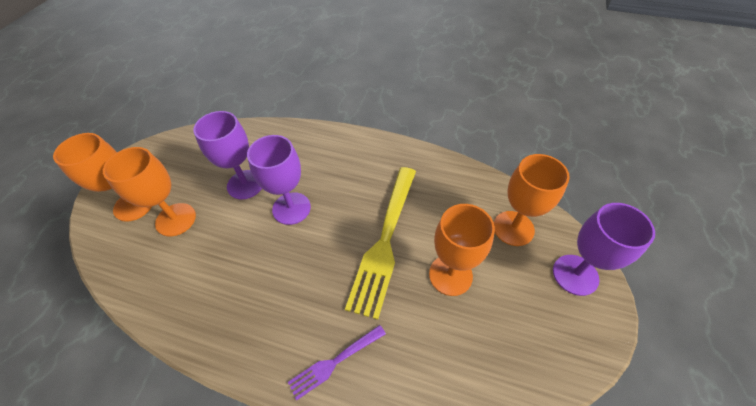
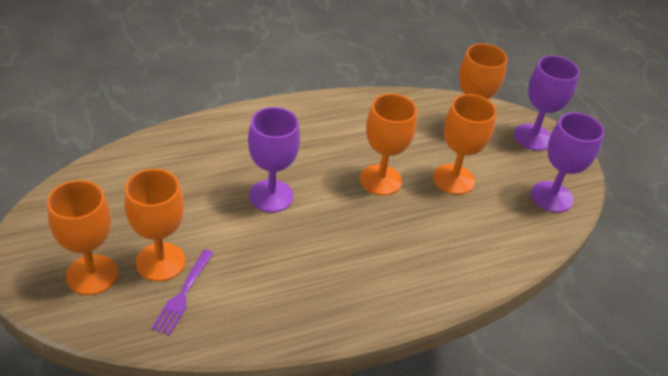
camera: 45 degrees left, 10 degrees down
purple goblet [193,111,262,200] -> purple goblet moved to [531,112,604,213]
purple fork [288,325,386,400] -> purple fork moved to [151,249,214,336]
yellow fork [345,167,416,320] -> orange goblet [360,94,417,196]

